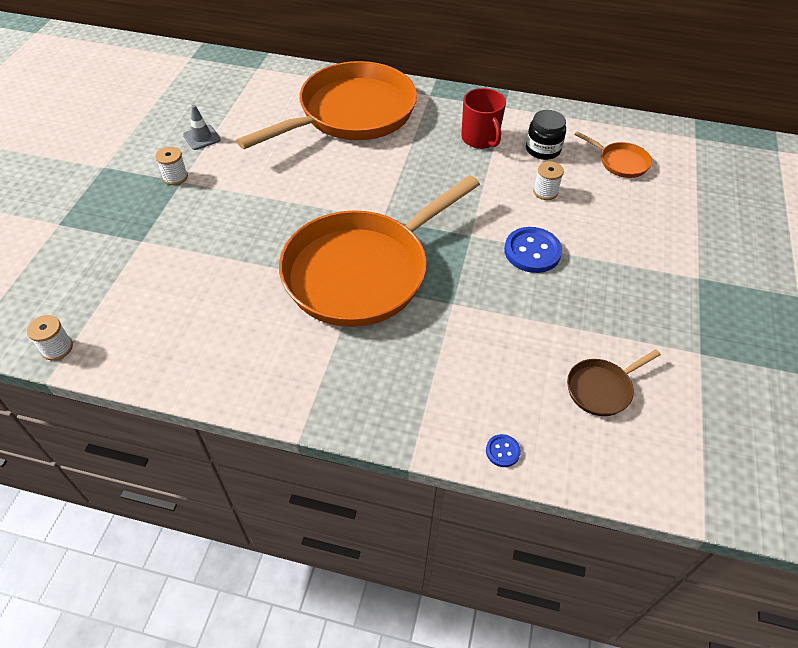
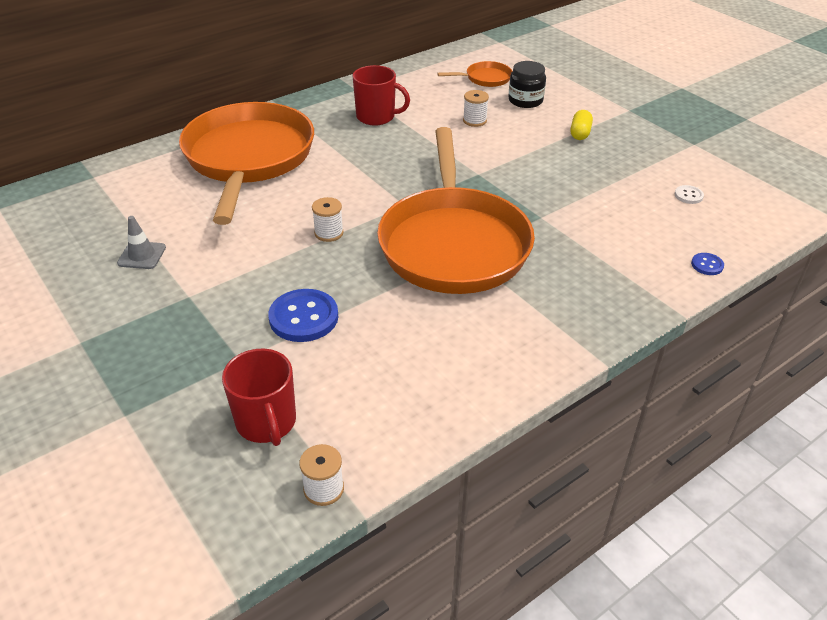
camera: 50 degrees left, 10 degrees down
white spool [155,147,188,185] -> white spool moved to [312,197,344,242]
blue button [504,227,562,273] -> blue button moved to [268,289,338,342]
black jar [526,110,566,160] -> black jar moved to [508,61,546,108]
brown pan [567,349,661,416] -> white button [675,185,704,204]
none -> red mug [222,349,296,446]
none -> yellow capsule [570,110,593,140]

